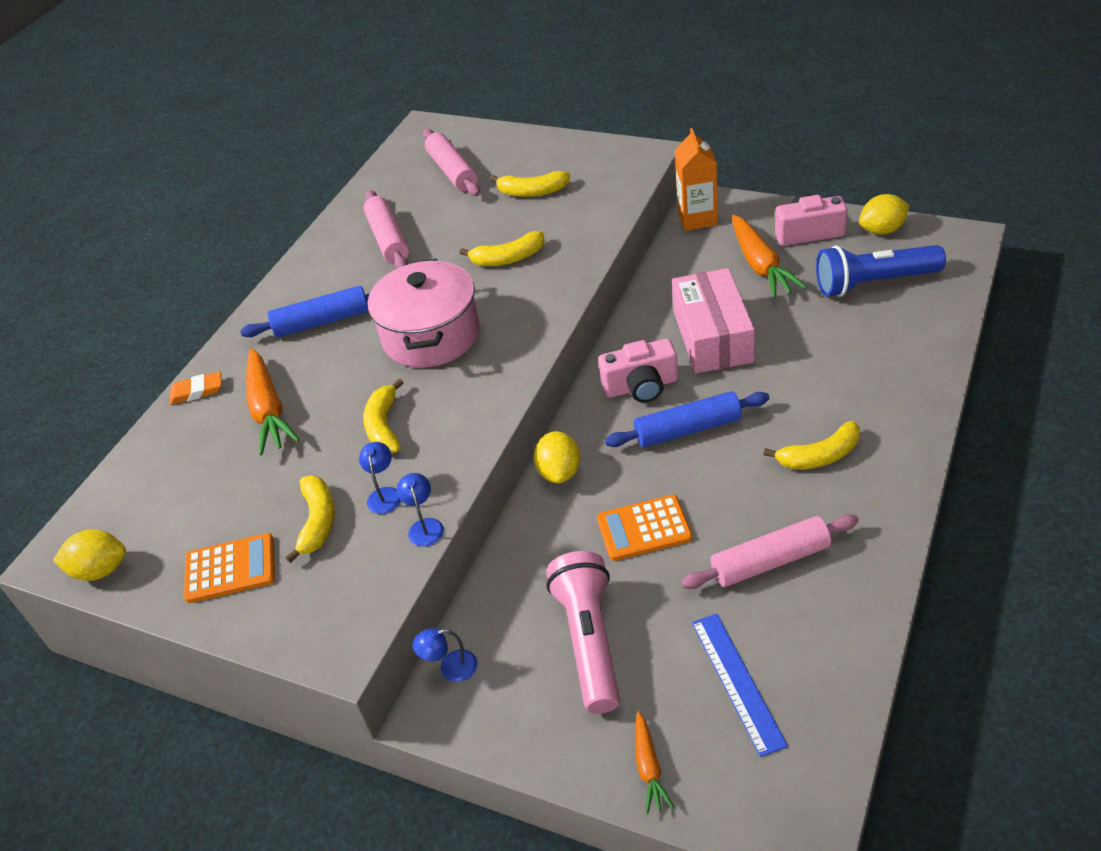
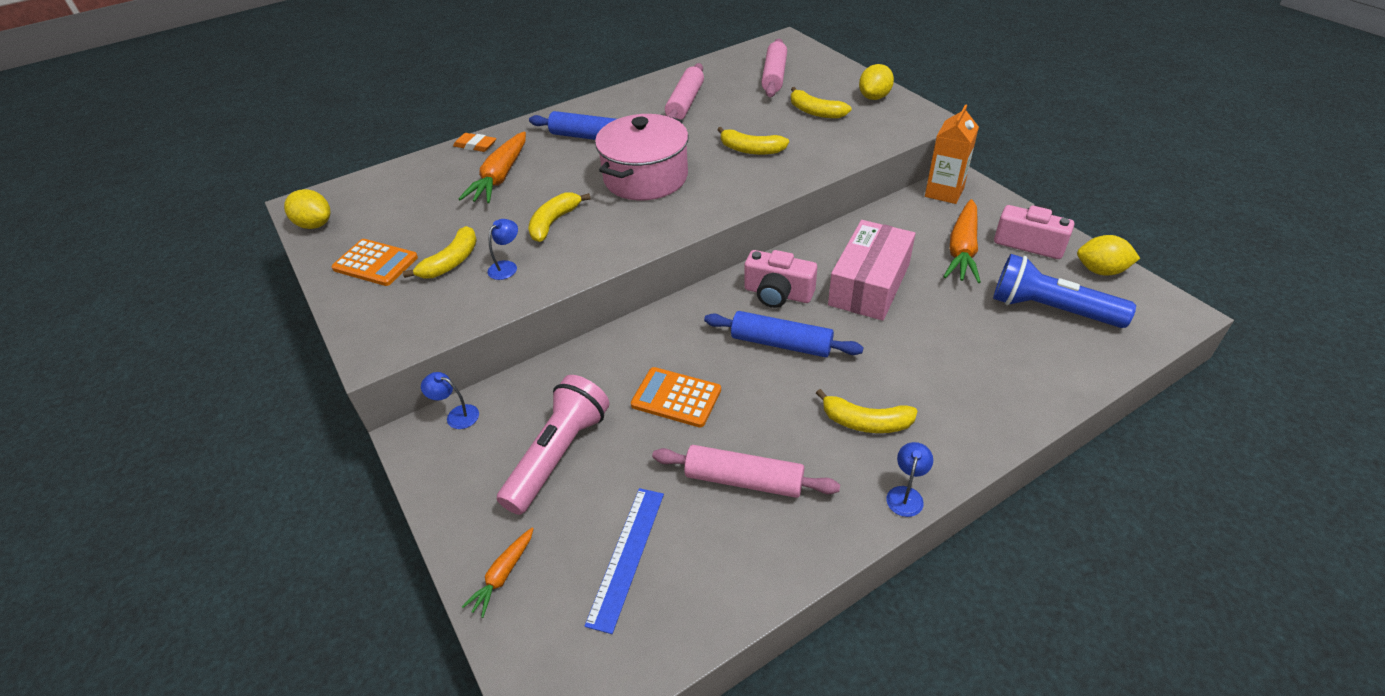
camera: 30 degrees right, 0 degrees up
blue lamp [397,473,444,547] -> blue lamp moved to [886,442,933,517]
yellow lemon [534,431,580,483] -> yellow lemon moved to [859,64,894,100]

